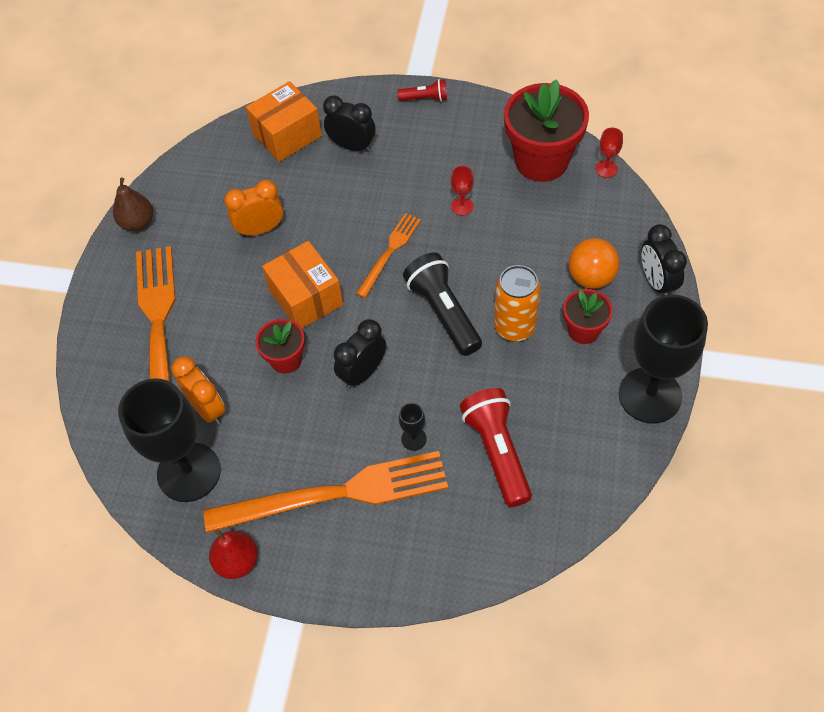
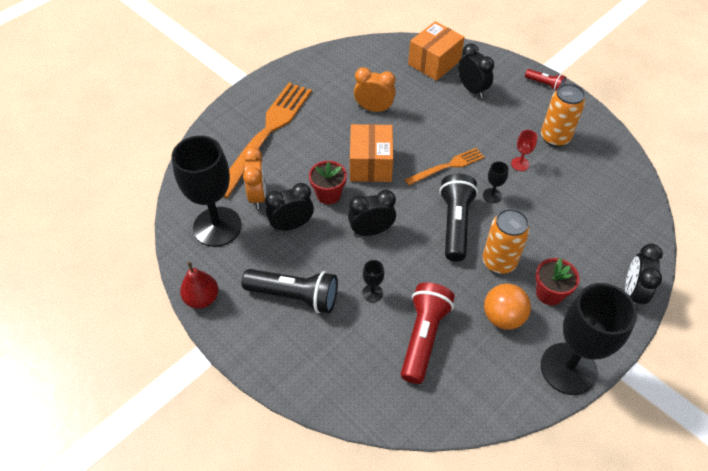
camera: 30 degrees right, 5 degrees down
brown pear [113,178,153,231] -> none
orange fork [203,451,448,533] -> black flashlight [242,269,338,313]
orange box [246,81,322,162] -> orange box turned 45 degrees counterclockwise [408,21,465,81]
red flower pot [504,79,589,182] -> none
orange ball [569,238,620,289] -> orange ball moved to [484,284,531,330]
red goblet [595,128,623,178] -> none
none -> black clock [265,183,314,232]
none -> black goblet [483,161,509,203]
none -> orange can [541,83,586,147]

